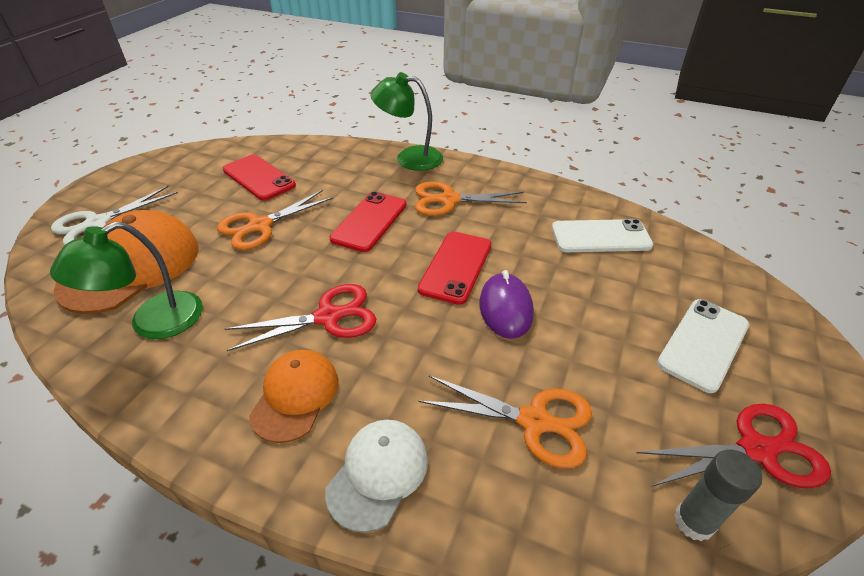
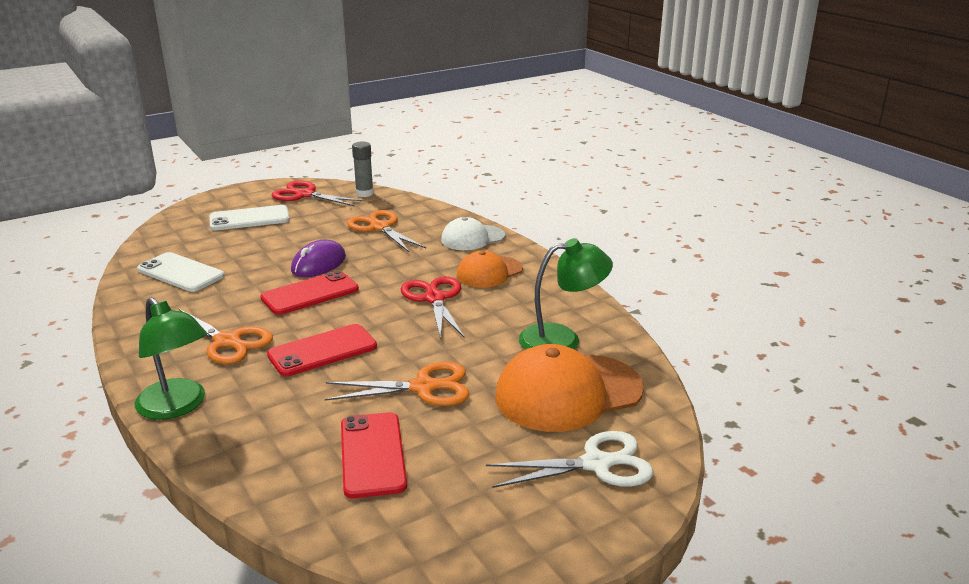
camera: 145 degrees left, 15 degrees down
red scissors [225,284,377,351] -> red scissors turned 60 degrees clockwise [401,276,464,340]

